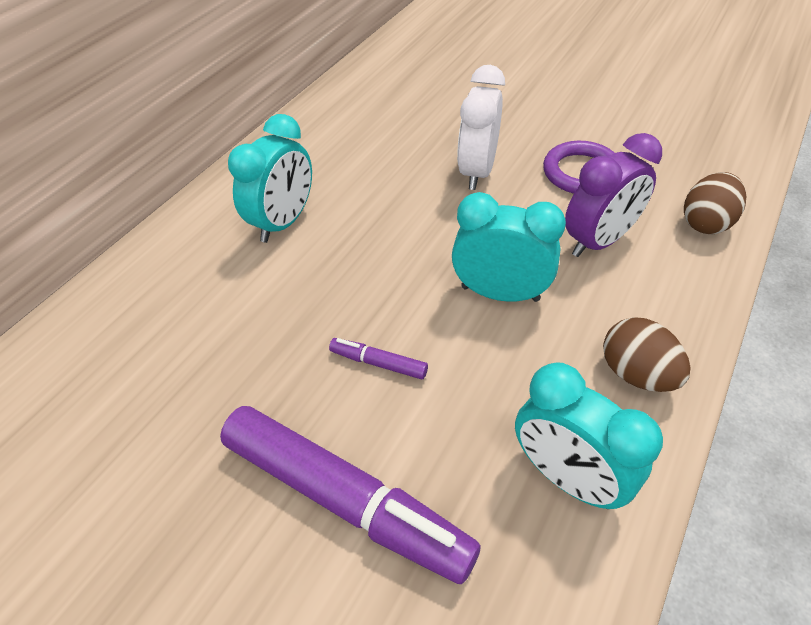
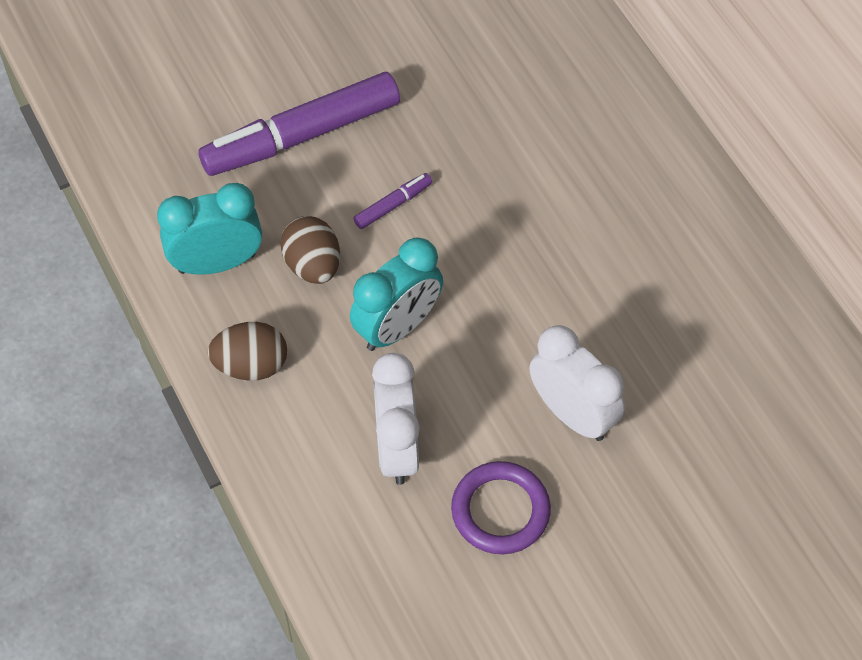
camera: 120 degrees right, 10 degrees up
turquoise clock [228,114,312,243] -> none
purple clock [565,133,662,257] -> white clock [372,353,420,485]
brown egg [684,172,746,234] -> brown egg moved to [280,216,340,284]

